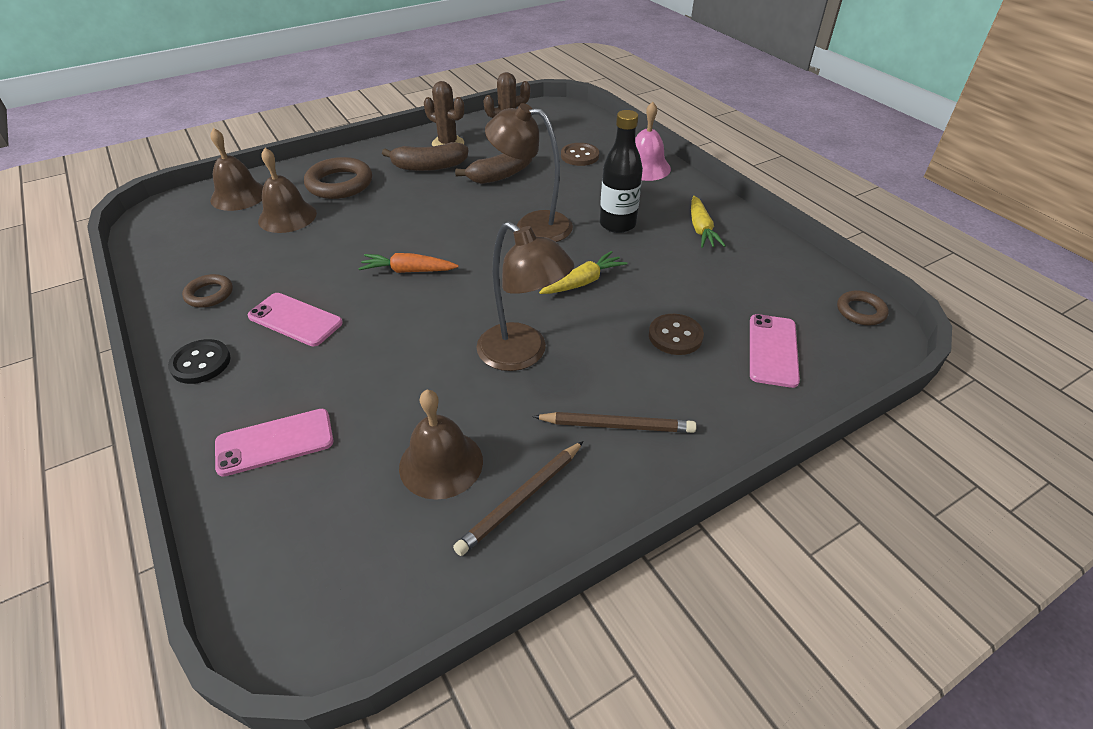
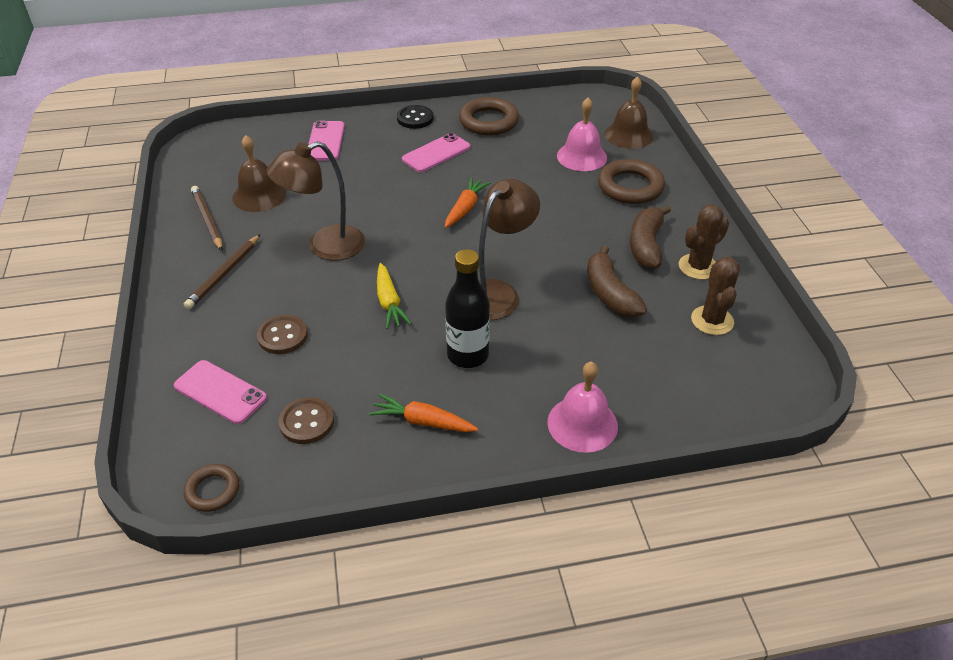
camera: 110 degrees right, 0 degrees up
brown ring [182,274,233,308] -> brown ring [459,97,519,136], size x1.74
brown bell [258,148,317,233] -> pink bell [557,97,607,171]
brown button [561,143,599,166] -> brown button moved to [279,397,334,444]
yellow carrot [691,196,726,248] -> orange carrot [369,394,478,432]

